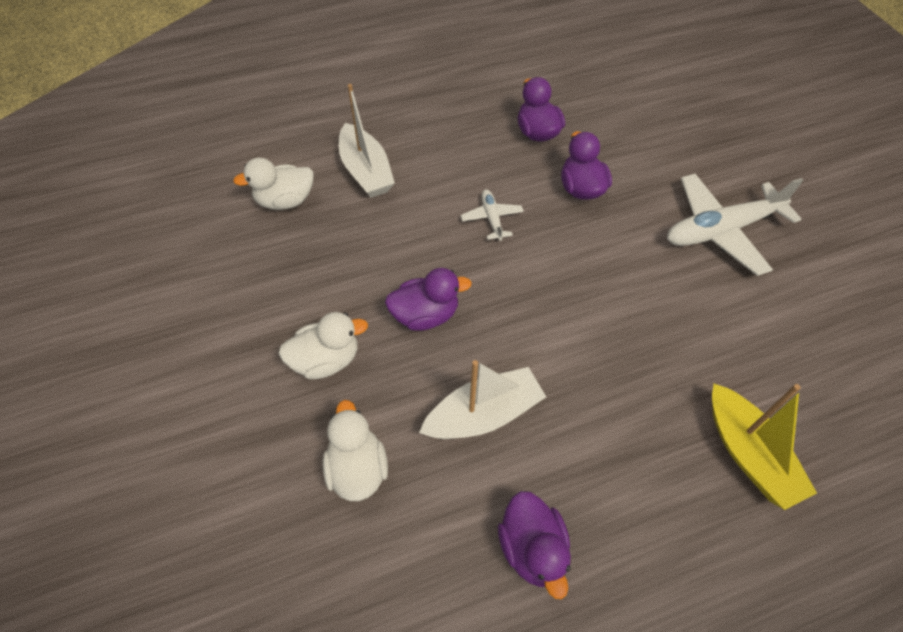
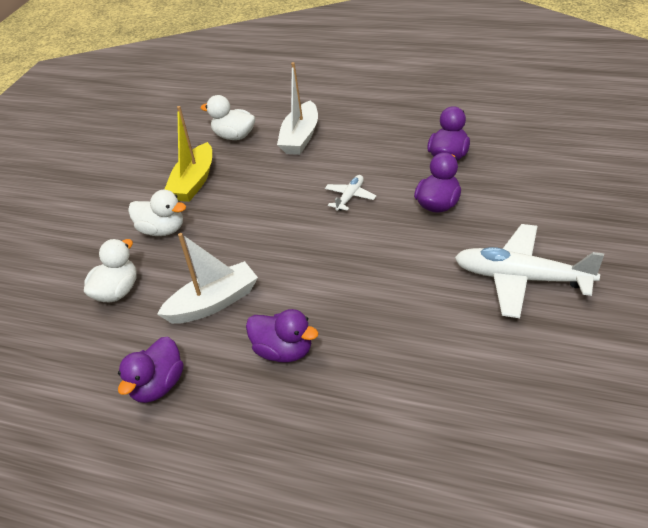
camera: 45 degrees right, 15 degrees down
purple duck [385,268,472,331] -> purple duck moved to [246,309,318,363]
white boat [419,360,546,439] -> white boat turned 45 degrees counterclockwise [157,233,258,324]
yellow boat [712,384,817,510] -> yellow boat moved to [164,106,212,202]

